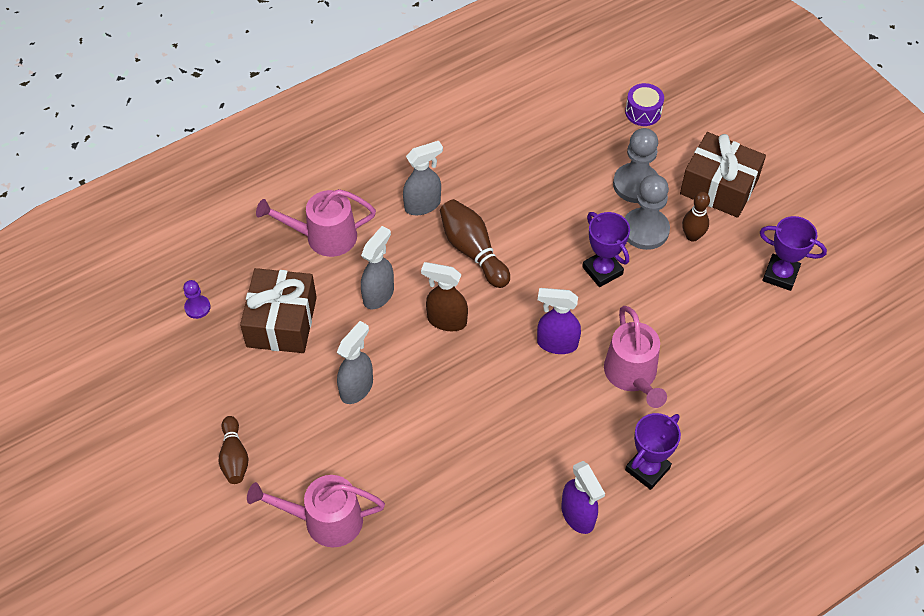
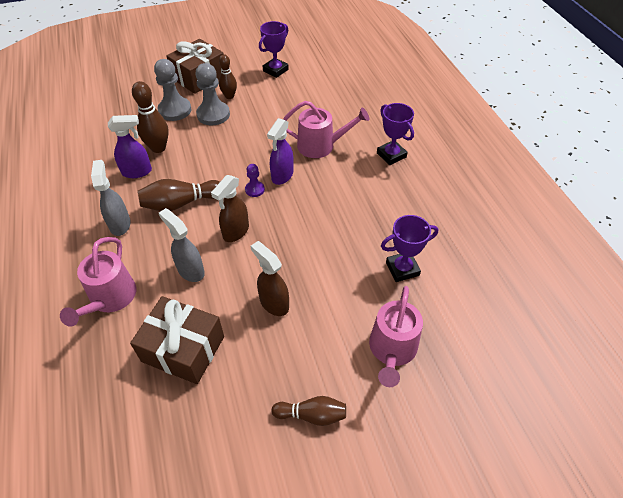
camera: 75 degrees left, 5 degrees down
purple pawn [183,280,211,319] -> purple pawn moved to [245,164,265,197]
grey spray bottle [337,321,373,404] -> brown spray bottle [250,241,289,316]
purple spray bottle [561,461,605,534] -> purple spray bottle moved to [108,115,152,178]
purple trophy [582,212,630,287] -> purple trophy moved to [381,215,438,282]
purple drum [625,83,664,126] -> none
none -> brown bowling pin [132,81,169,153]

